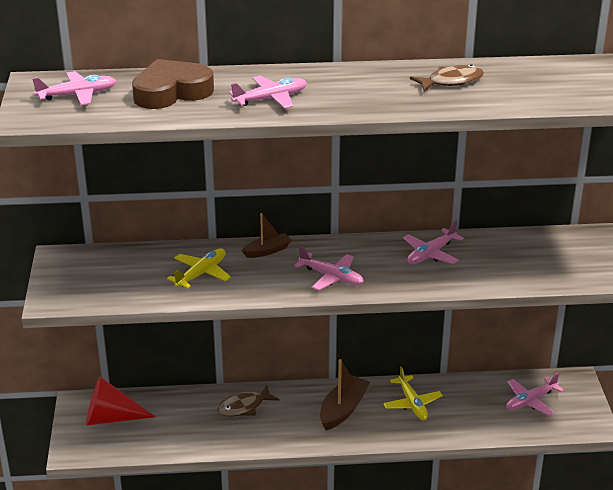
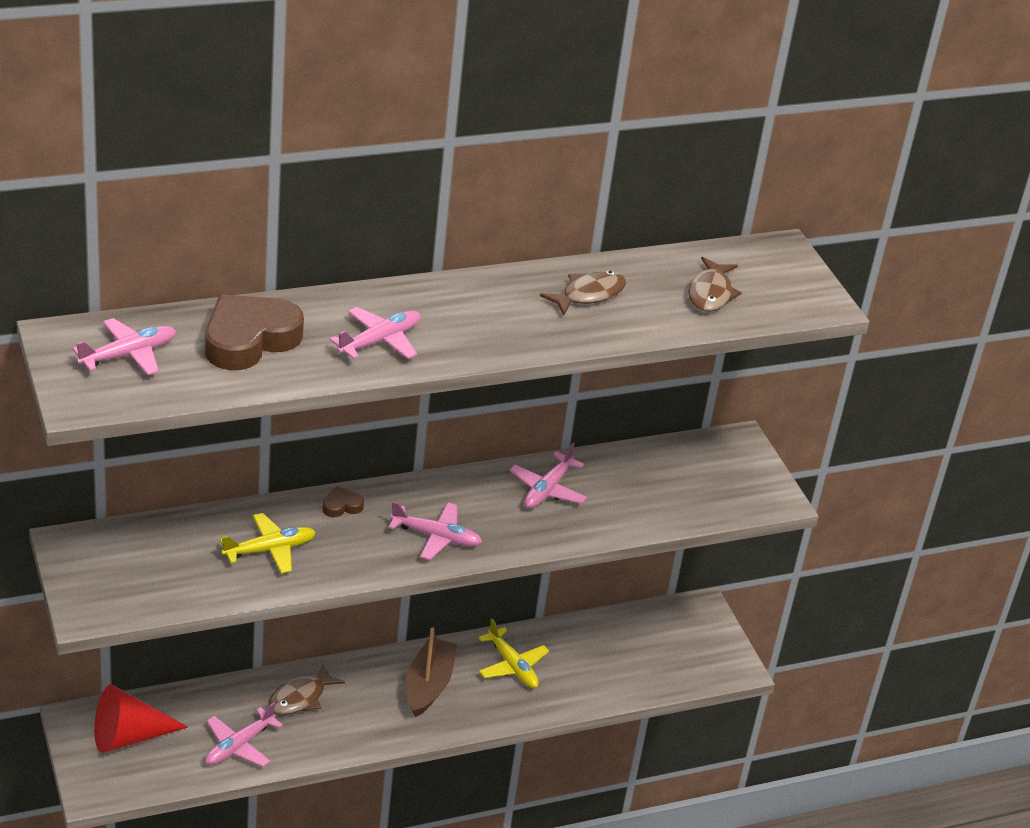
camera: 20 degrees left, 5 degrees up
yellow plane [167,248,231,288] -> yellow plane turned 45 degrees clockwise [220,513,316,573]
brown boat [241,213,292,258] -> brown heart [322,486,364,517]
pink plane [506,373,564,416] -> pink plane moved to [205,702,283,767]
none -> brown fish [688,257,742,312]

